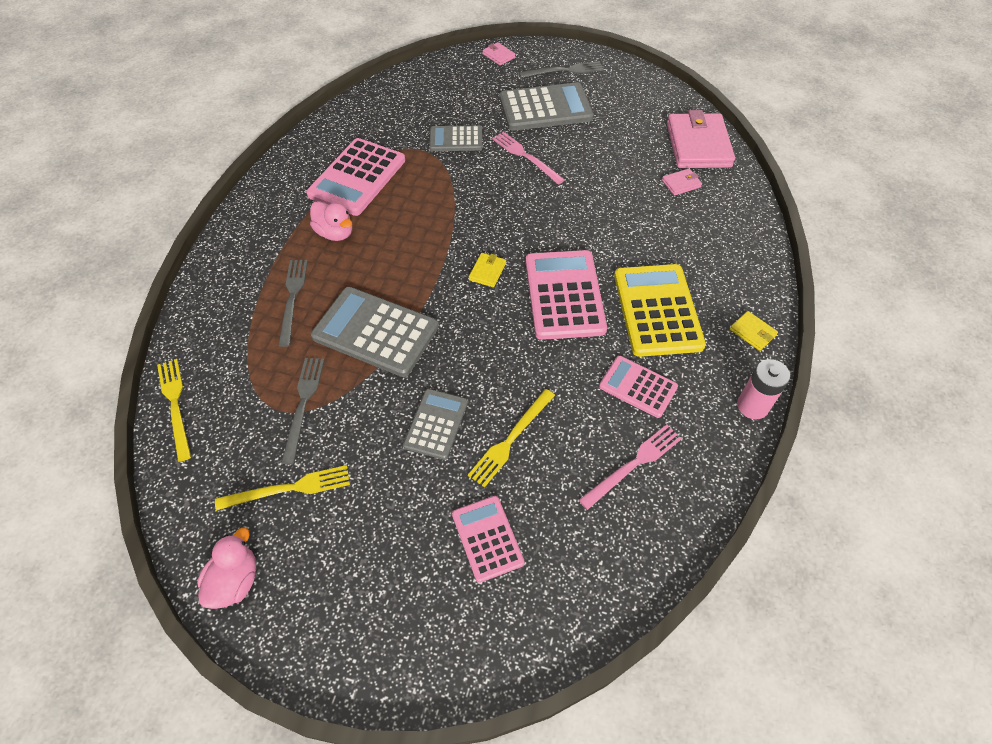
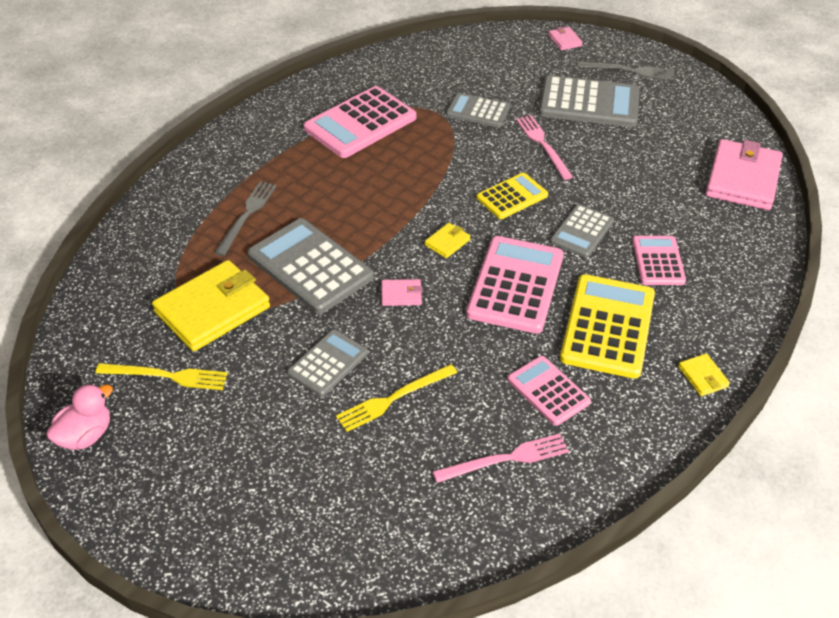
camera: 20 degrees right, 10 degrees down
yellow fork [157,359,191,462] -> none
grey fork [281,358,324,465] -> yellow wallet [152,260,270,351]
pink duck [310,201,352,241] -> none
pink calculator [452,496,525,583] -> pink calculator moved to [632,236,686,285]
pink wallet [662,168,702,196] -> pink wallet moved to [381,279,423,306]
pink battery [737,359,790,419] -> none
none -> yellow calculator [477,173,548,219]
none -> grey calculator [550,204,614,258]

